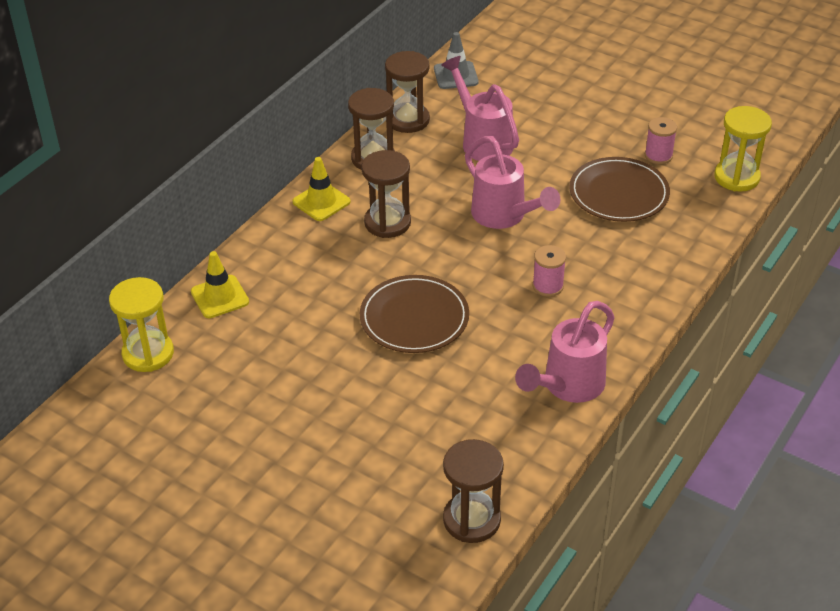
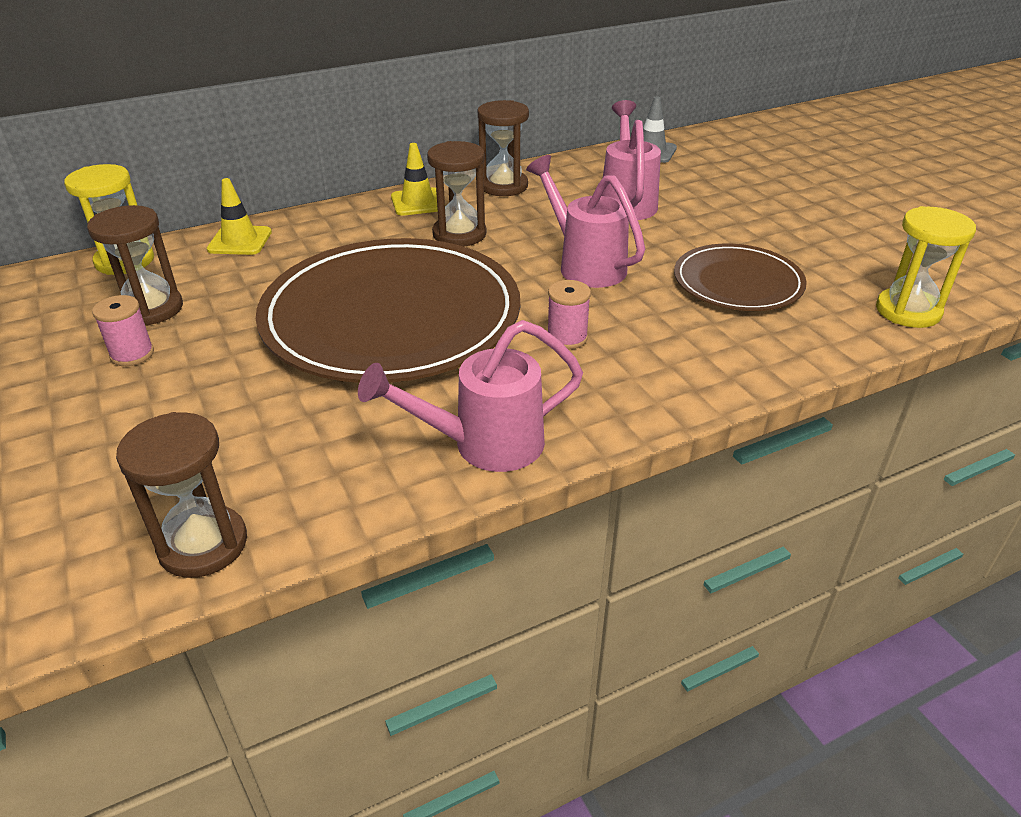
camera: 30 degrees right, 5 degrees down
brown plate [360,275,469,353] -> brown plate [256,238,520,383], size x1.90
brown hourglass [385,51,430,133] -> brown hourglass moved to [87,205,183,326]
pink watering can [465,136,560,229] -> pink watering can turned 150 degrees clockwise [526,155,645,288]
pink spool [645,117,677,165] -> pink spool moved to [92,295,154,366]

